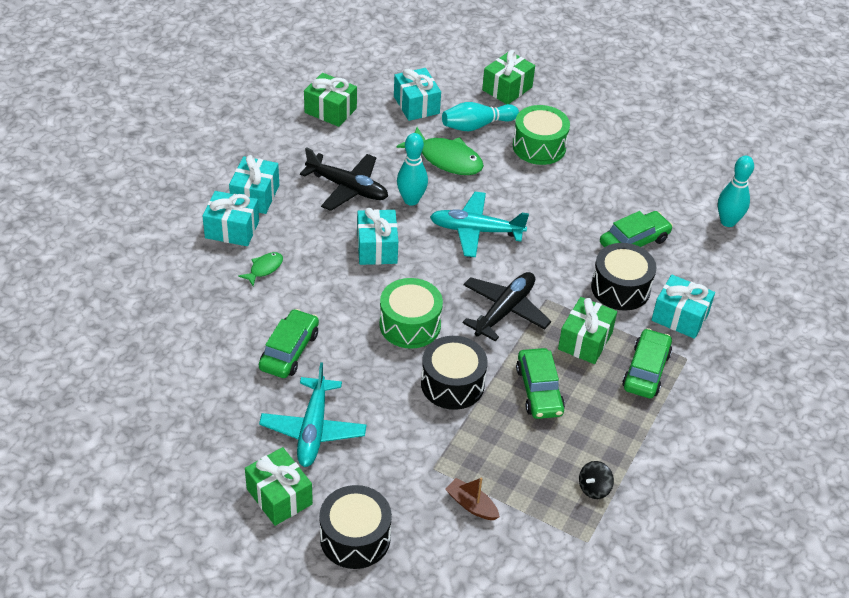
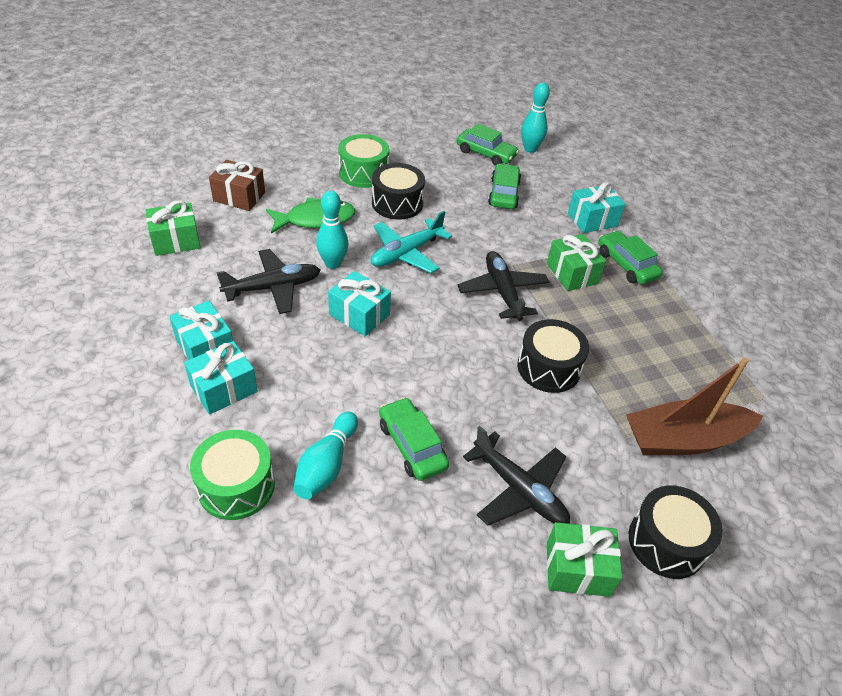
camera: 50 degrees left, 0 degrees up
green fish [238,252,283,286] -> none
turquoise plane [259,362,367,467] -> black plane [463,426,570,526]
green drum [379,278,443,349] -> green drum moved to [190,430,275,520]
turquoise gift [394,68,441,121] -> brown gift [209,160,265,211]
turquoise bowling pin [442,102,519,131] -> turquoise bowling pin moved to [293,412,358,499]
brown boat [445,477,500,520] -> brown boat [626,357,763,455], size x2.26
green gift [482,50,535,104] -> none
green car [516,348,565,419] -> green car moved to [457,123,519,166]
black spinning top [579,461,614,499] -> none
black drum [591,243,656,311] -> black drum moved to [372,163,425,220]

